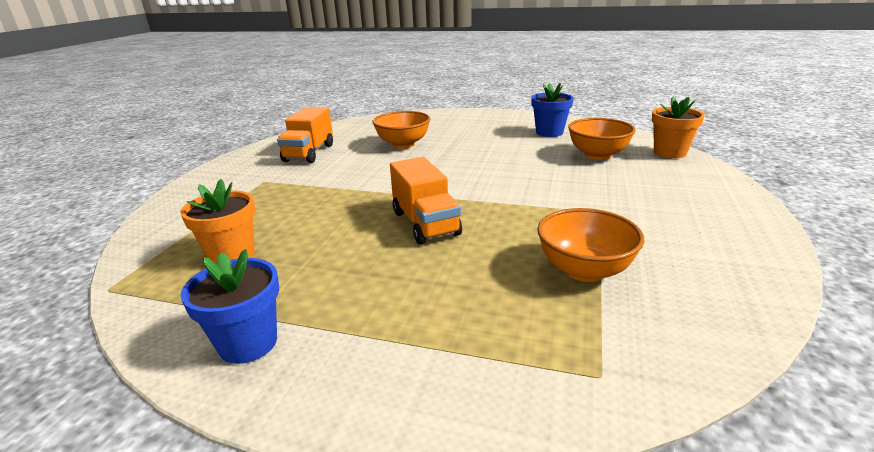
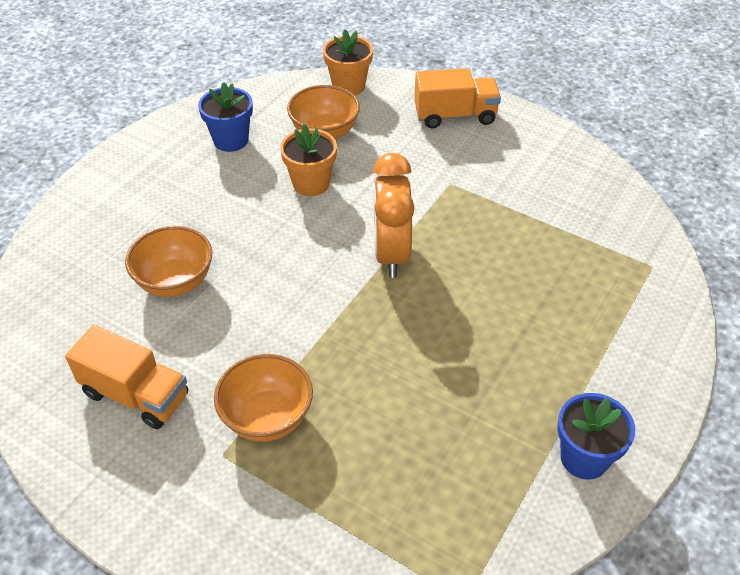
camera: 75 degrees left, 20 degrees up
orange flower pot [180,179,255,264] -> orange flower pot moved to [280,124,337,196]
orange truck [390,157,462,244] -> orange truck moved to [414,68,501,128]
orange bowl [537,208,645,282] -> orange bowl moved to [214,354,313,442]
none -> orange clock [373,153,415,278]

